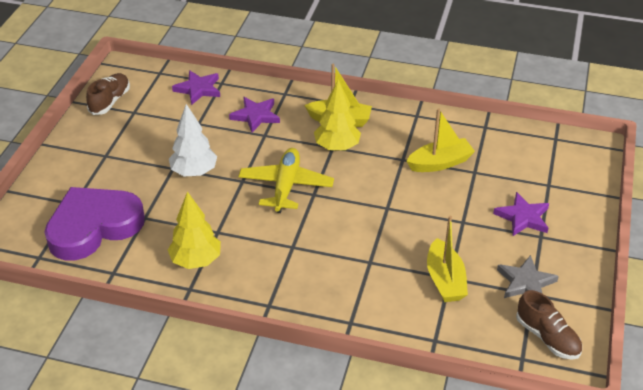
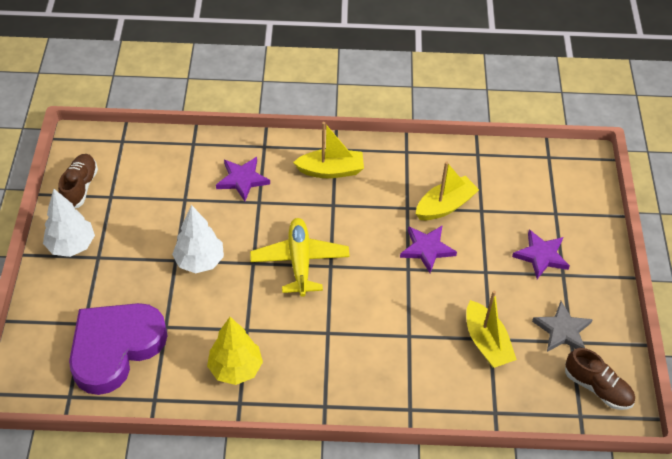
camera: 15 degrees left, 10 degrees up
purple star [172,70,220,105] -> purple star moved to [400,225,457,273]
yellow tree [314,79,361,151] -> none
none -> white tree [43,189,95,257]

